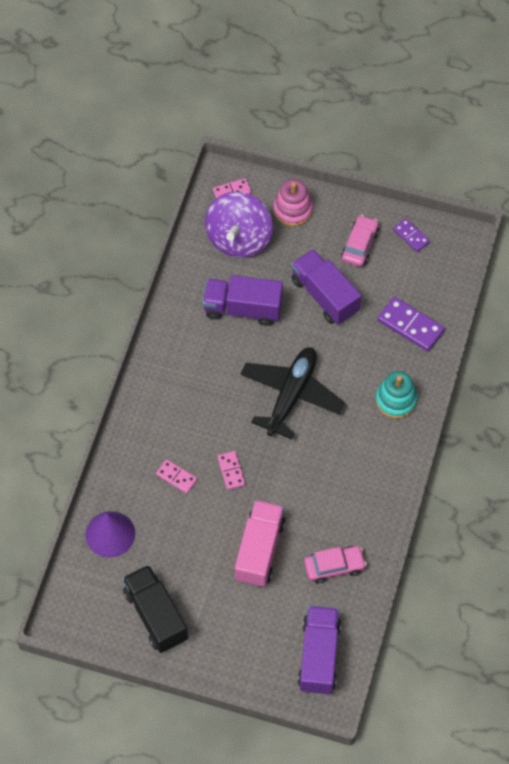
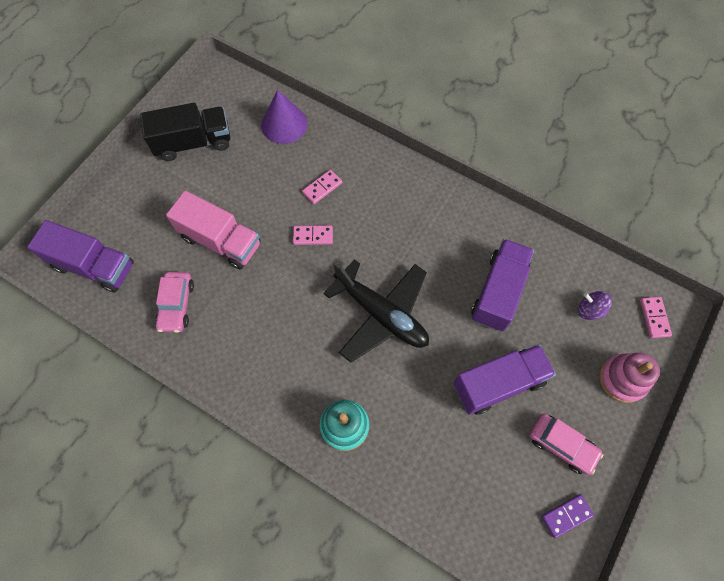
camera: 105 degrees right, 5 degrees up
purple spinning top [205,192,273,258] -> purple spinning top [578,291,612,320], size x0.43
purple domino [377,297,445,351] -> none

